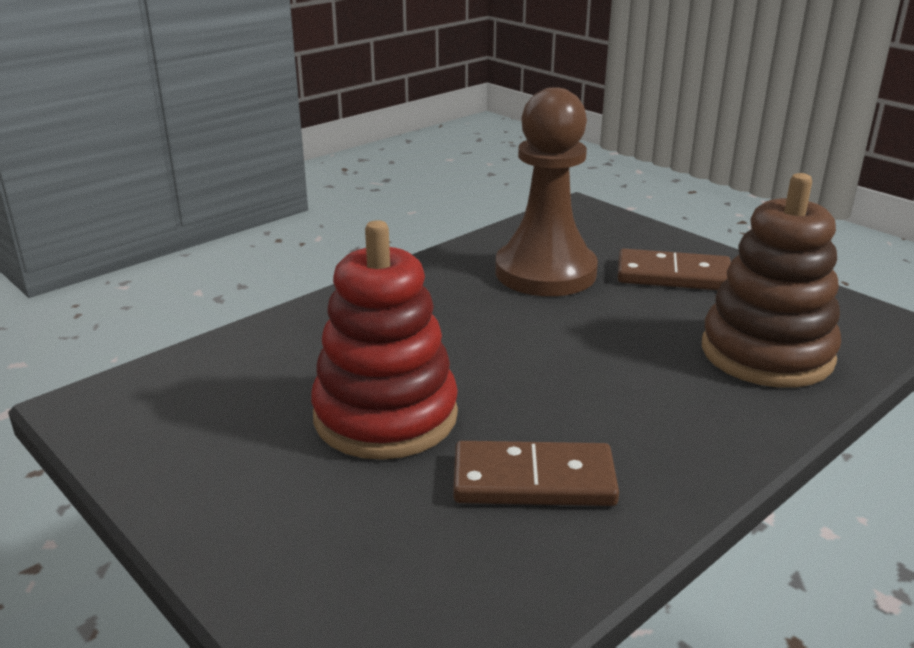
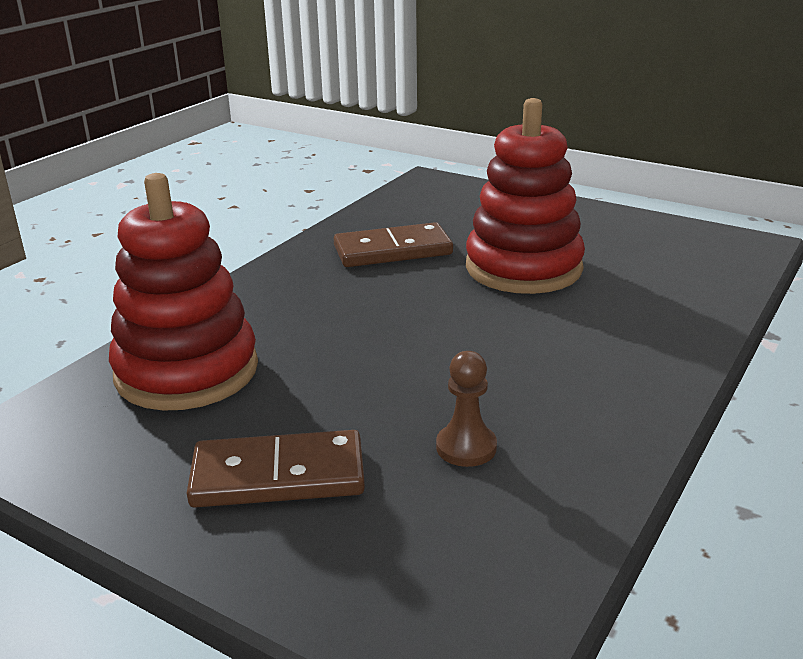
camera: 165 degrees right, 0 degrees up
brown pawn [495,87,598,296] -> brown pawn [436,351,497,467], size x0.40
brown stacking toy [702,173,841,388] -> red stacking toy [109,173,258,410]

